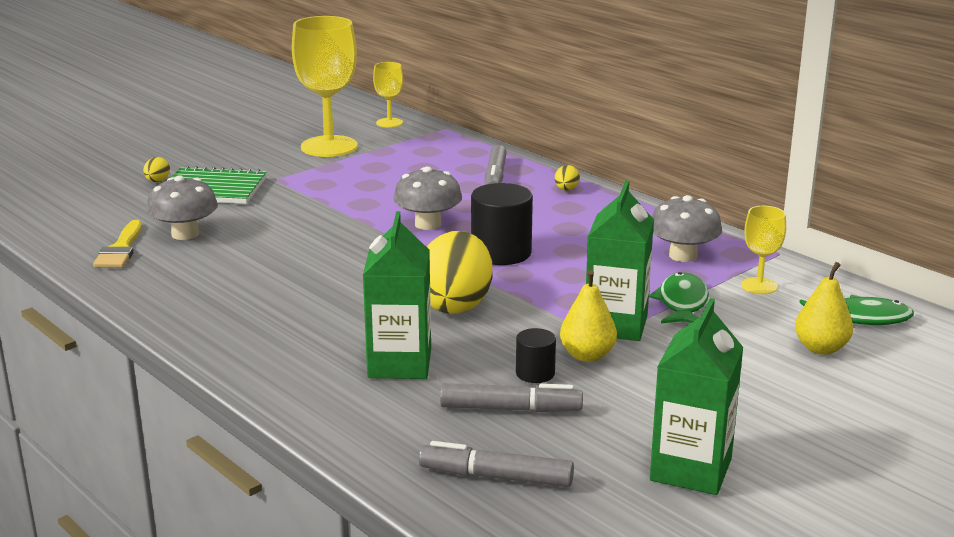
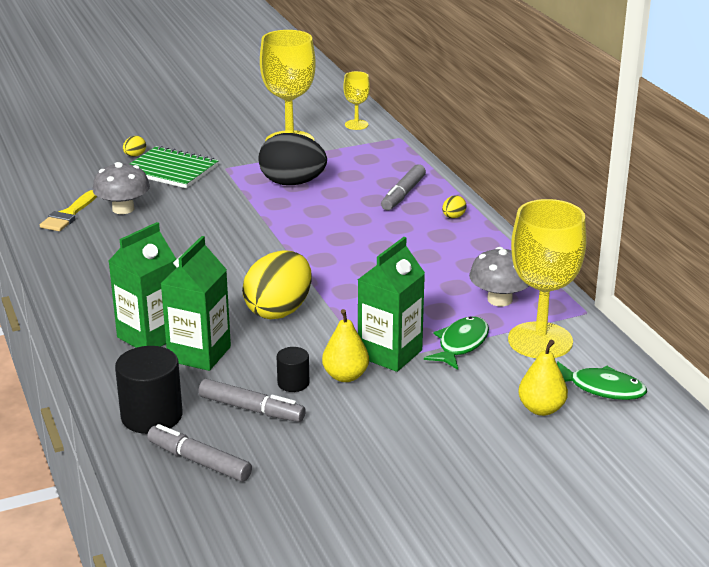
camera: 20 degrees right, 5 degrees up
grey mushroom [393,166,462,230] -> none
black cylinder [471,183,533,265] -> black cylinder moved to [115,346,183,434]
green carton [650,298,744,495] -> green carton moved to [109,222,177,348]
yellow goblet [741,206,786,294] -> yellow goblet [508,199,587,358], size x2.02
none -> black egg [258,133,327,185]

